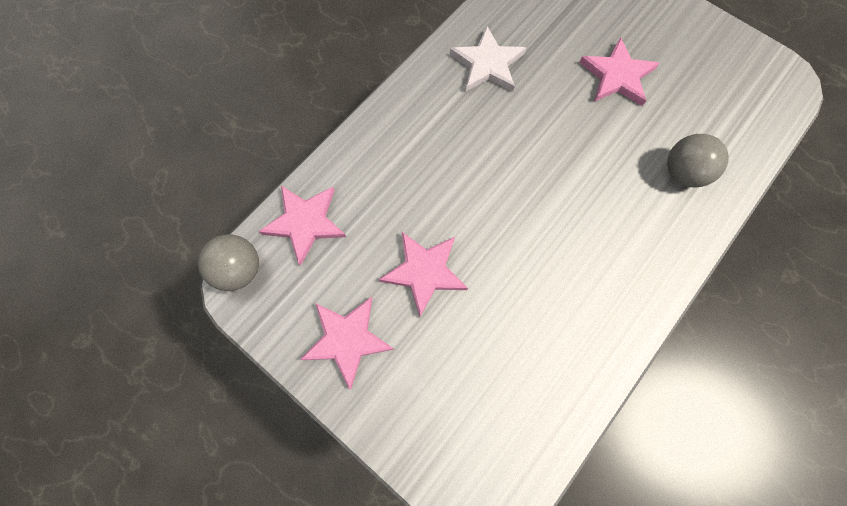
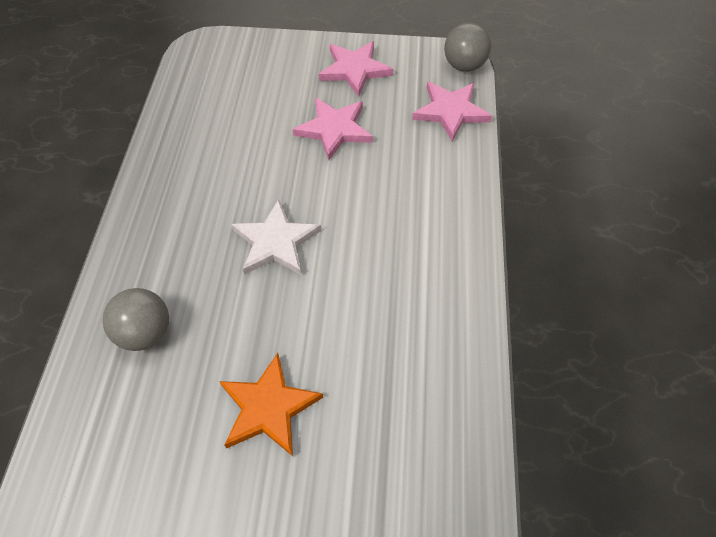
camera: 145 degrees right, 15 degrees down
white star [450,26,526,91] -> white star moved to [231,199,321,275]
pink star [579,37,660,106] -> orange star [219,353,323,456]

